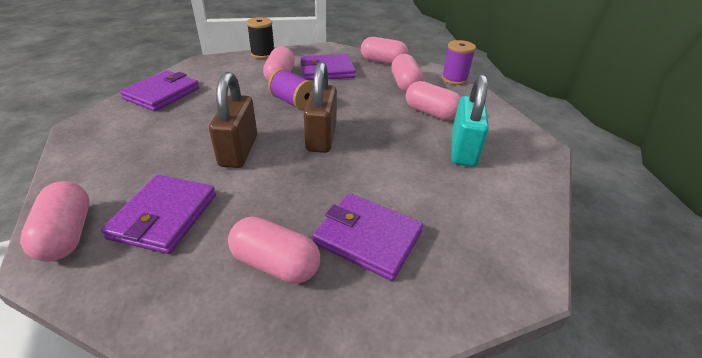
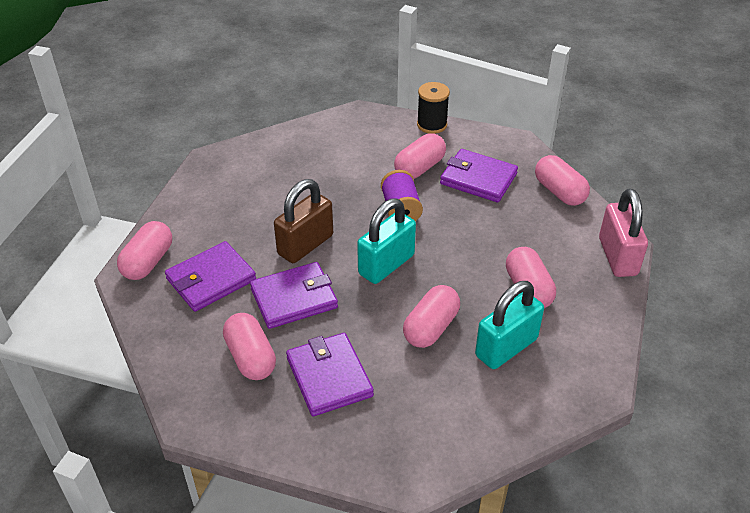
camera: 40 degrees right, 5 degrees up
purple wallet [120,70,200,111] -> purple wallet moved to [250,262,338,329]
brown padlock [303,62,337,153] -> turquoise padlock [357,198,416,284]
pink capsule [391,54,423,92] -> pink capsule moved to [403,285,460,348]
purple spool [442,40,476,85] -> pink padlock [599,189,648,277]

